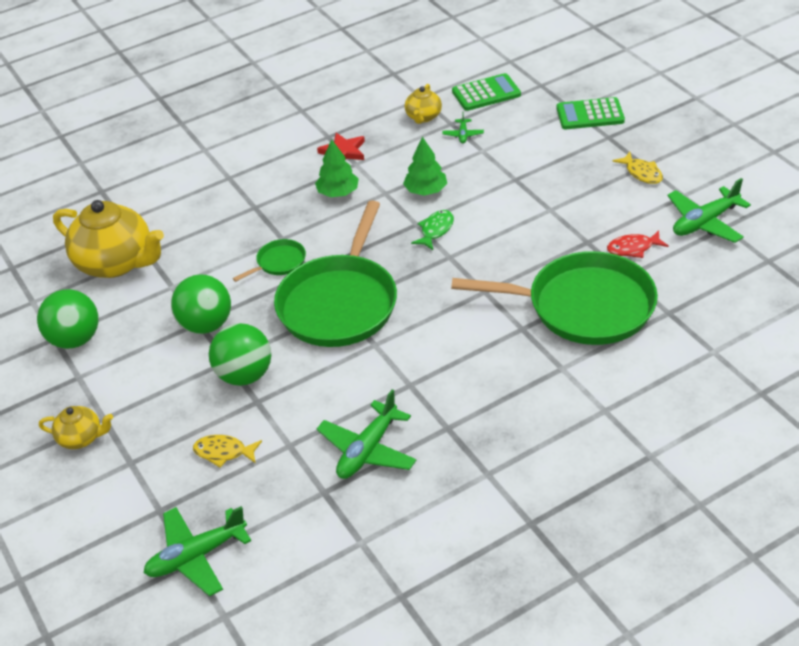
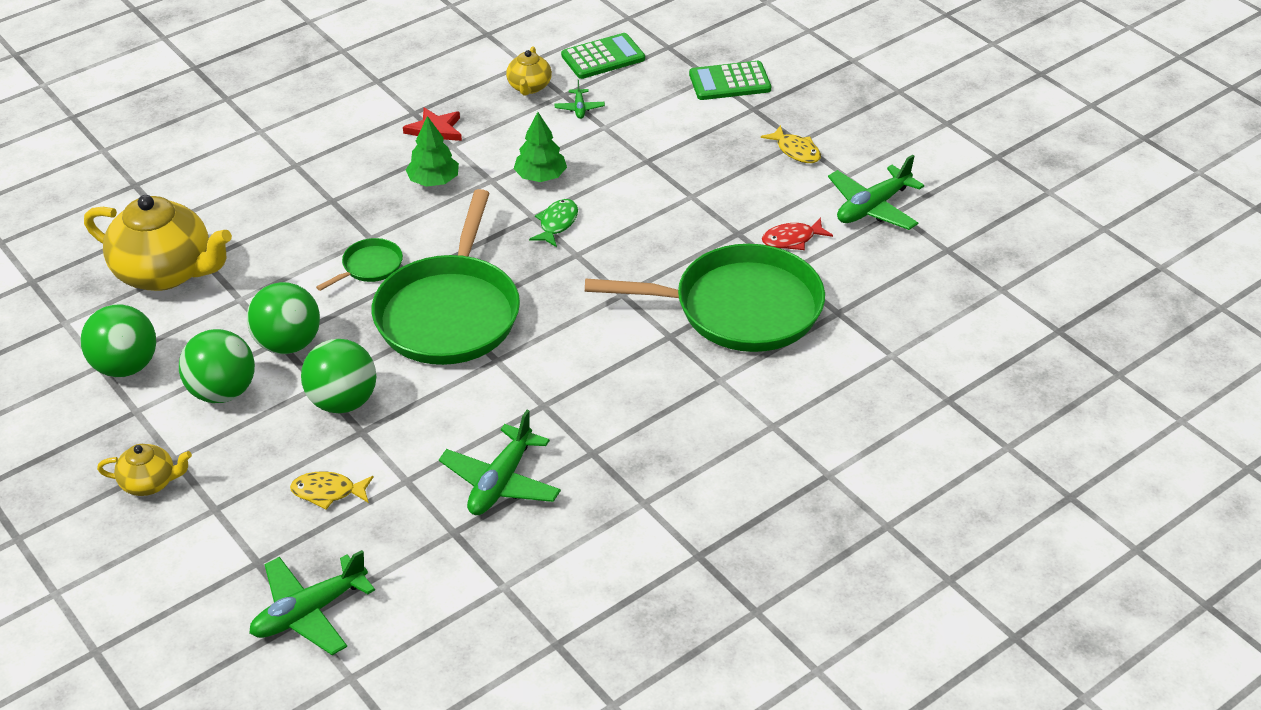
camera: 10 degrees left, 0 degrees up
none -> green ball [179,329,255,403]

